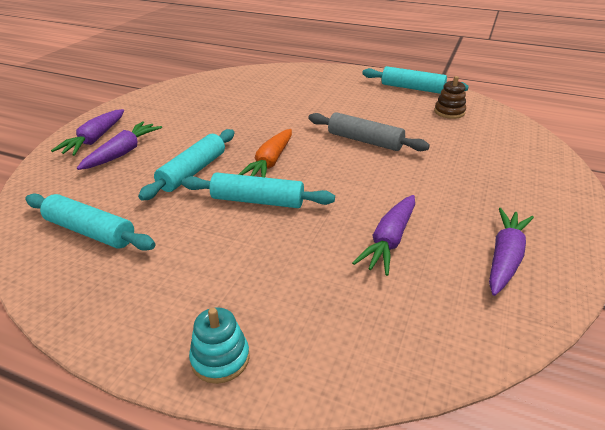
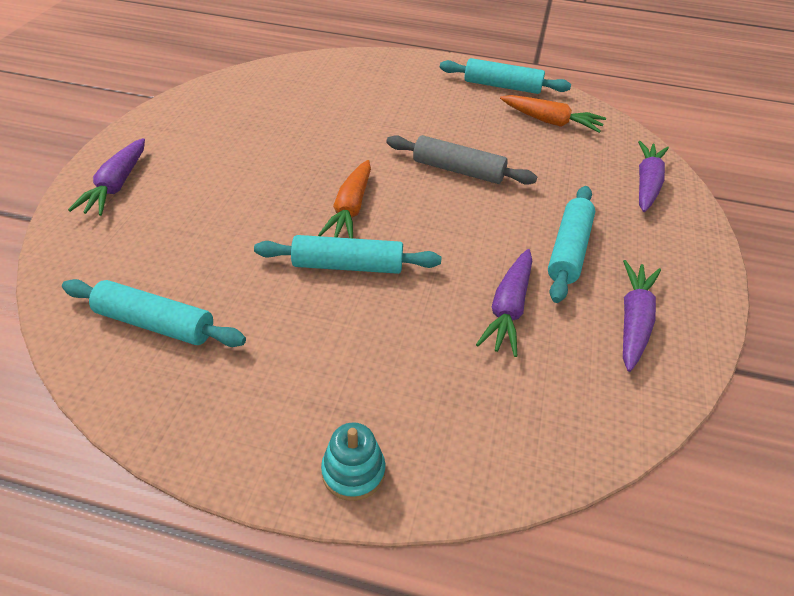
camera: 10 degrees left, 10 degrees up
purple carrot [77,121,162,170] -> purple carrot moved to [638,141,669,212]
turquoise rolling pin [138,129,234,201] -> turquoise rolling pin moved to [548,186,595,303]
brown stacking toy [434,76,466,119] -> orange carrot [500,95,606,133]

